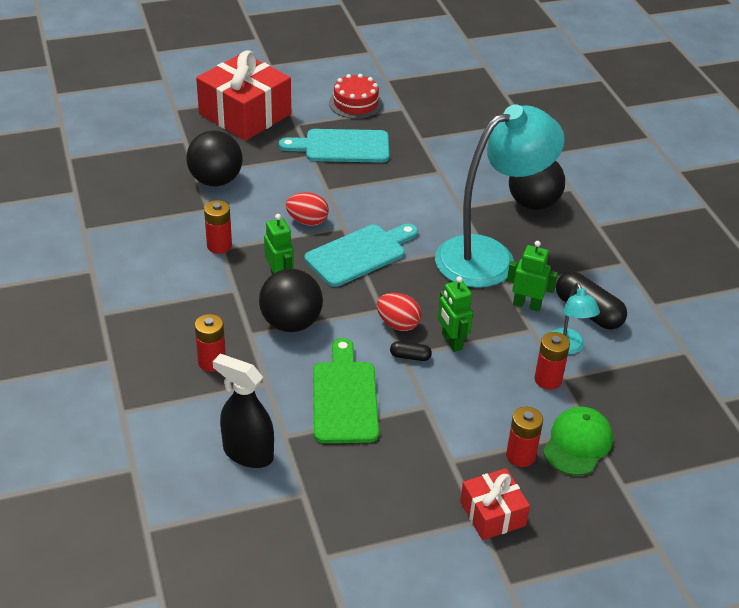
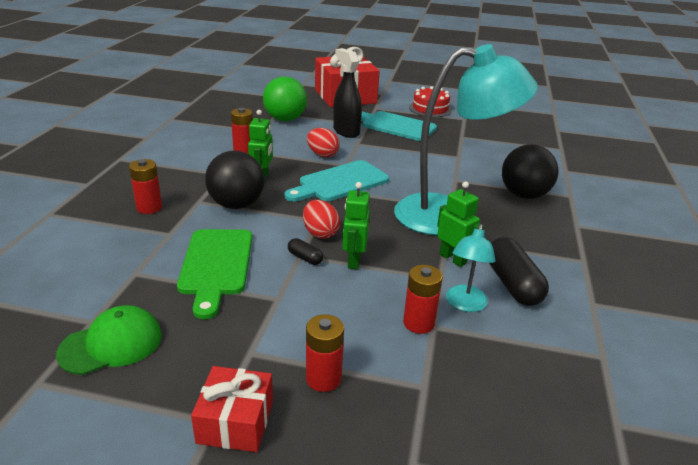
camera: 30 degrees right, 10 degrees down
black ball [186,130,242,187] -> green ball [263,77,307,121]
black spray bottle [213,354,274,468] -> black spray bottle moved to [333,48,362,138]
turquoise cutting board [305,224,418,287] -> turquoise cutting board turned 150 degrees clockwise [284,160,389,202]
green cutting board [313,338,379,443] -> green cutting board turned 150 degrees clockwise [177,229,252,319]
green cap [543,407,613,476] -> green cap moved to [56,305,162,375]

